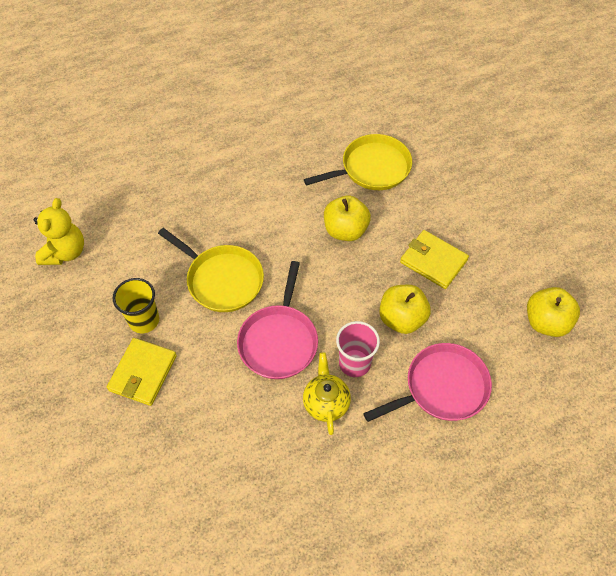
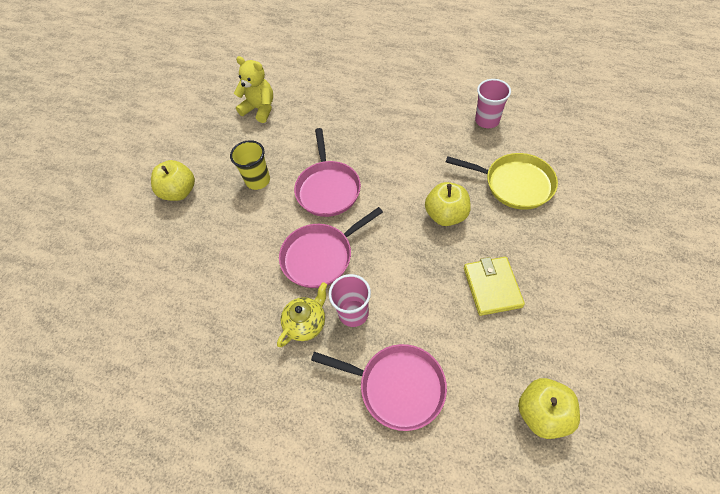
camera: 50 degrees right, 0 degrees up
yellow teddy bear [34,198,84,265] -> yellow teddy bear turned 120 degrees counterclockwise [234,56,273,123]
yellow wallet [107,338,177,406] -> none
yellow pan [158,228,264,312] -> pink pan [294,128,361,217]
yellow apple [379,285,431,334] -> yellow apple moved to [151,160,195,201]
none -> pink cup [475,79,511,128]

